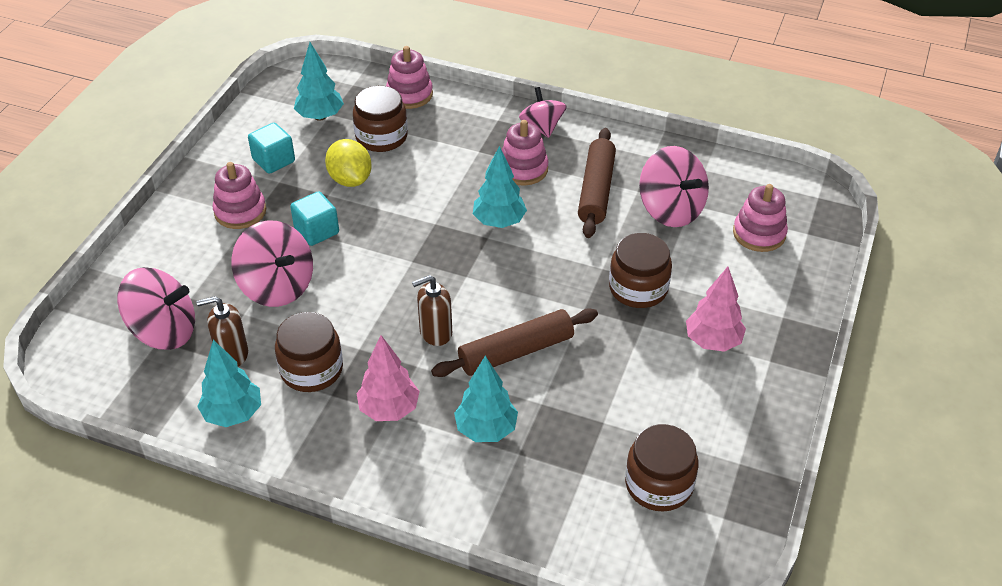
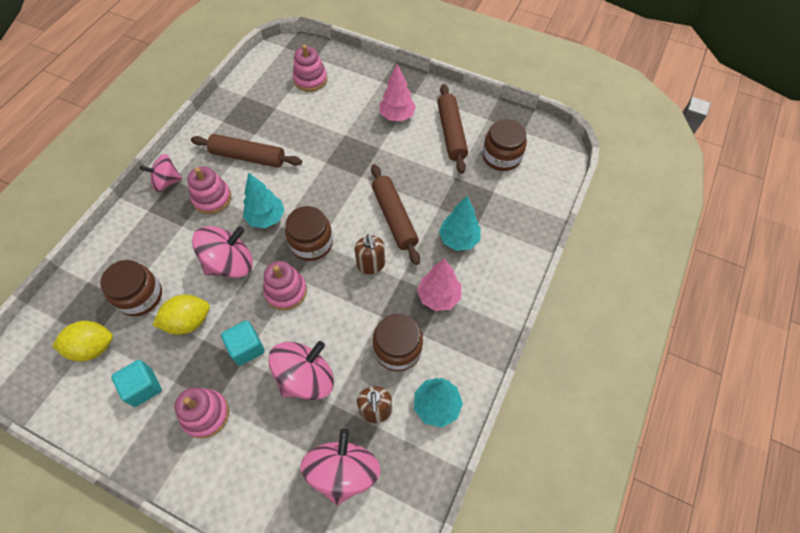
camera: 85 degrees left, 15 degrees up
turquoise tree [294,42,344,121] -> yellow lemon [52,321,113,361]
pink stacking toy [386,46,433,109] -> pink stacking toy moved to [263,261,307,310]
brown jar [609,233,672,308] -> brown jar moved to [285,206,333,261]
pink spinning top [639,146,709,227] -> pink spinning top moved to [192,226,253,278]
none -> brown rolling pin [437,84,468,174]

